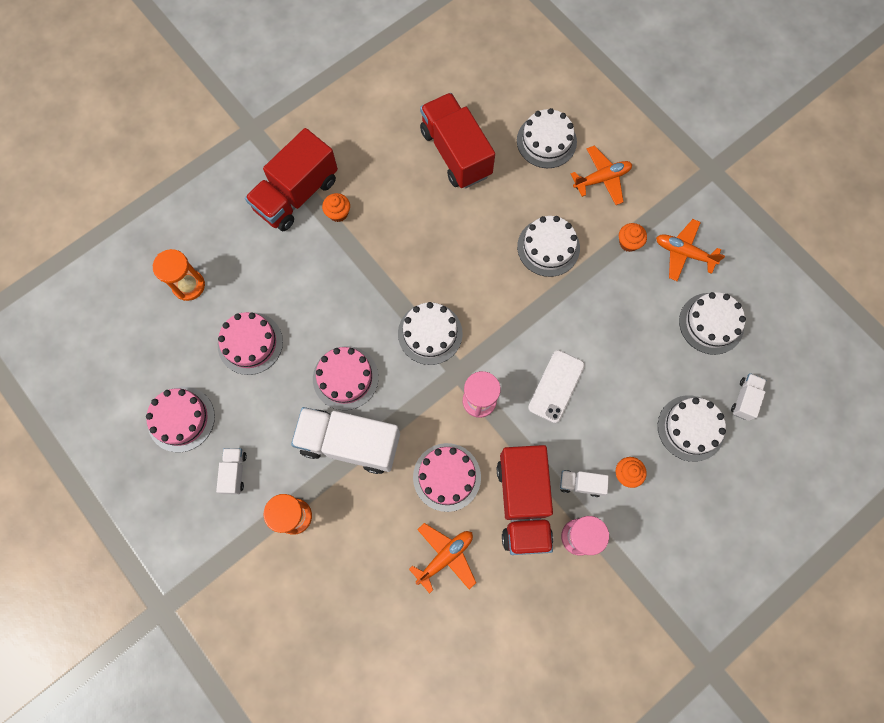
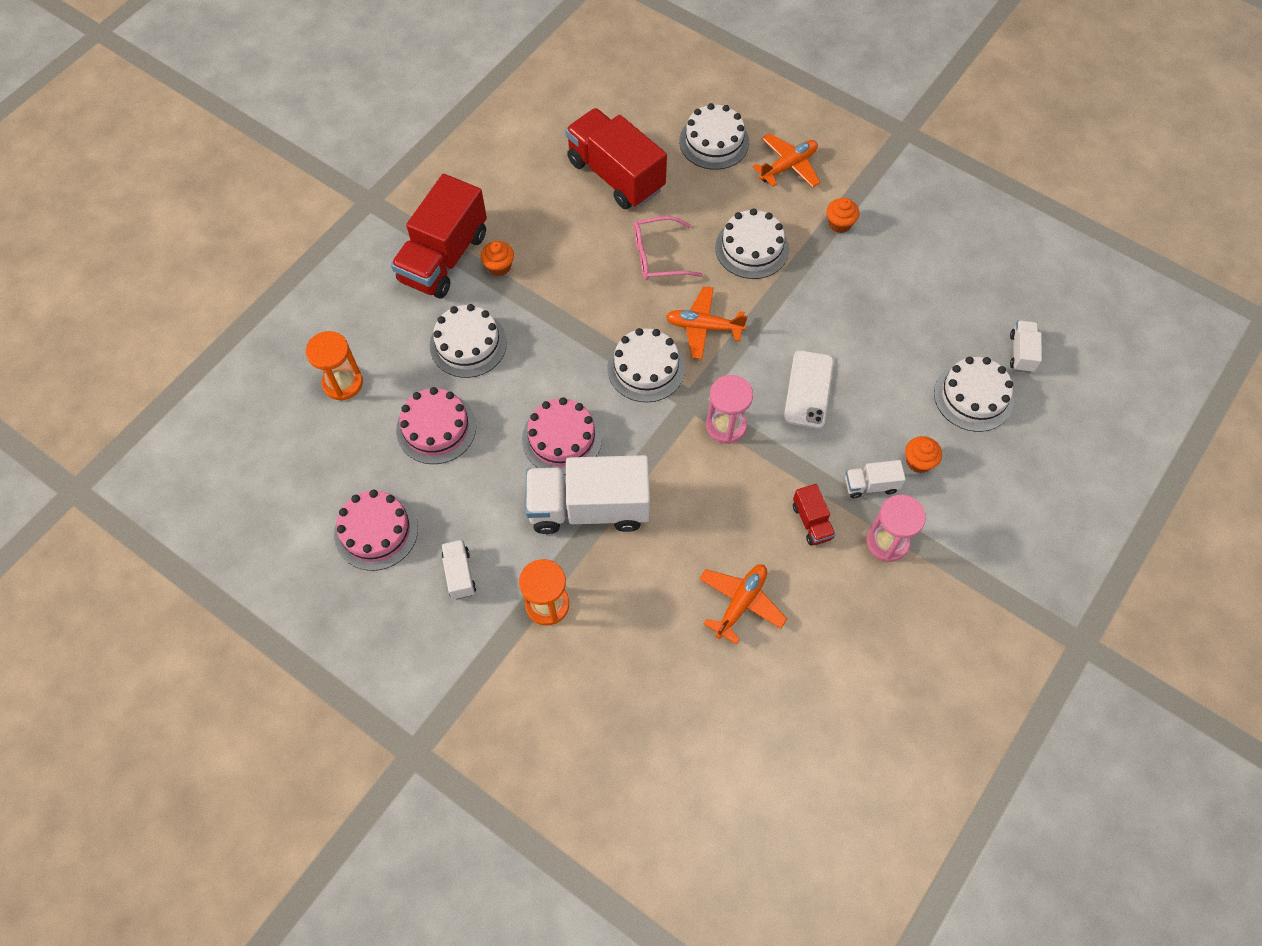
camera: 15 degrees left, 10 degrees down
pink cake [413,443,481,512] -> none
red truck [497,445,553,555] -> red truck [793,484,836,546], size x0.45
orange plane [656,219,725,281] -> orange plane moved to [666,286,748,359]
white cake [679,292,746,355] -> white cake moved to [430,304,507,378]
none -> pink glasses [634,216,703,280]

